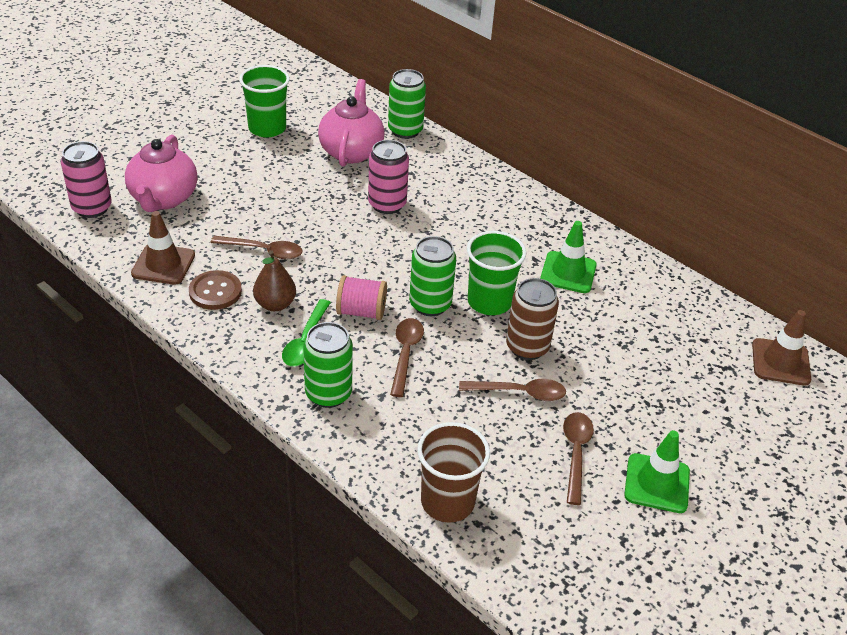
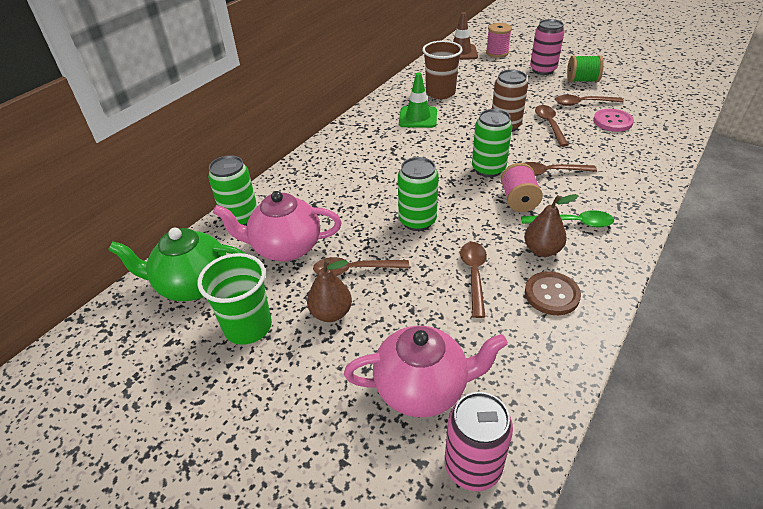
camera: 95 degrees left, 0 degrees up
brown traffic cone [131,211,195,285] -> none
green can [303,322,353,408] -> green can moved to [398,157,439,231]
pink can [368,140,409,214] -> pink can moved to [530,19,564,75]
brown cup [417,422,490,523] -> brown cup moved to [422,41,463,99]
green cup [467,231,526,315] -> none
green traffic cone [624,430,690,513] -> green spool [567,55,604,82]
none -> green teapot [108,228,245,301]
none -> brown pear [307,259,352,322]
none -> brown spoon [313,257,409,276]
none -> pink spool [486,23,512,57]
none -> pink button [593,109,634,132]

